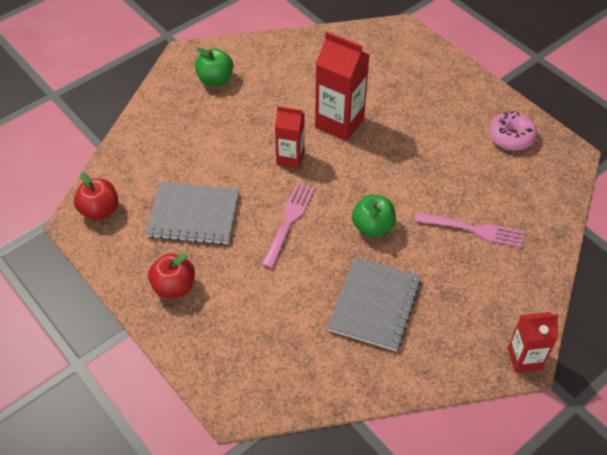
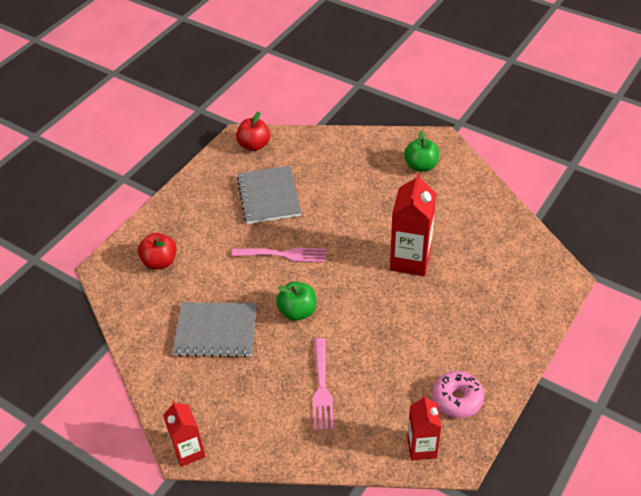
camera: 75 degrees right, 5 degrees down
red apple [148,253,195,299] -> red apple moved to [138,233,177,270]
red carton [275,106,305,168] -> red carton moved to [407,395,441,460]

